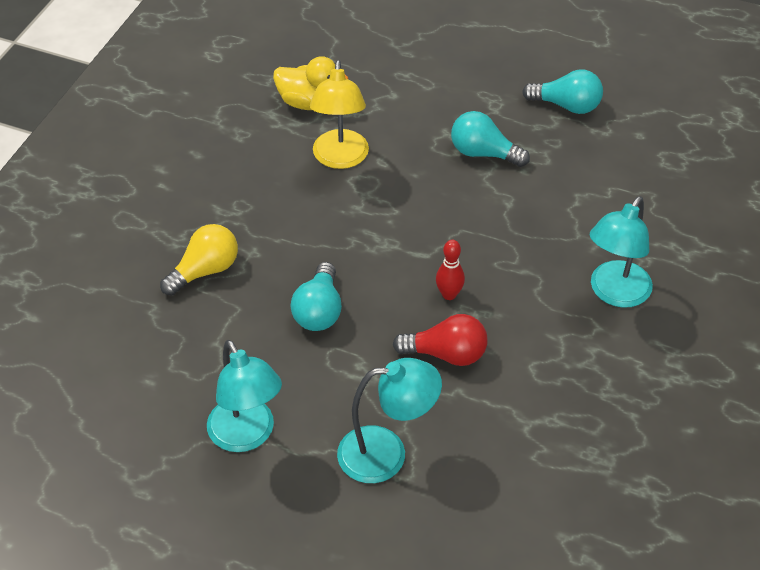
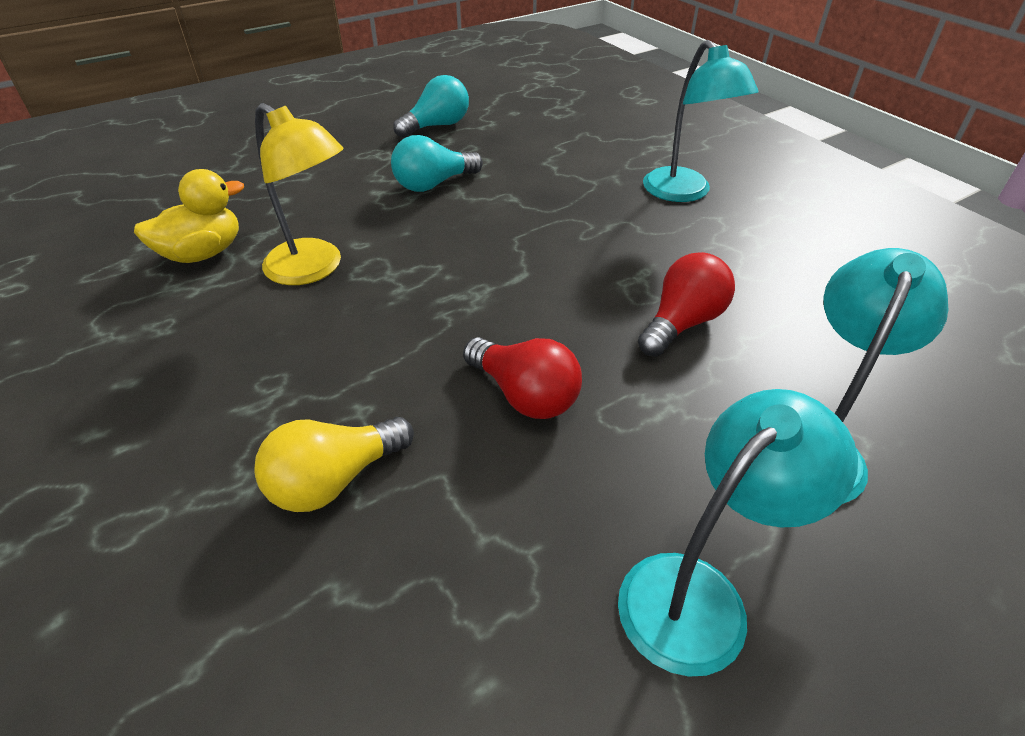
camera: 55 degrees left, 5 degrees down
yellow light bulb [160,224,238,296] -> yellow light bulb turned 120 degrees counterclockwise [254,417,414,512]
turquoise lamp [207,340,282,452] -> turquoise lamp turned 45 degrees counterclockwise [618,389,858,677]
turquoise light bulb [290,262,342,331] -> red light bulb [463,337,582,419]
red bowling pin [436,240,465,300] -> none

